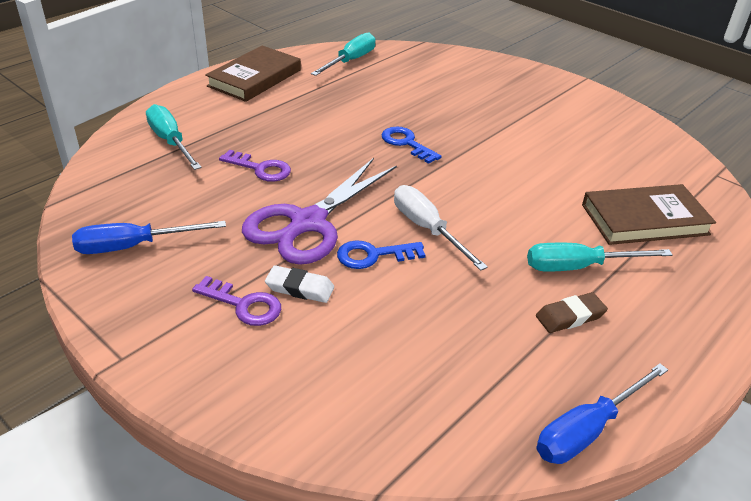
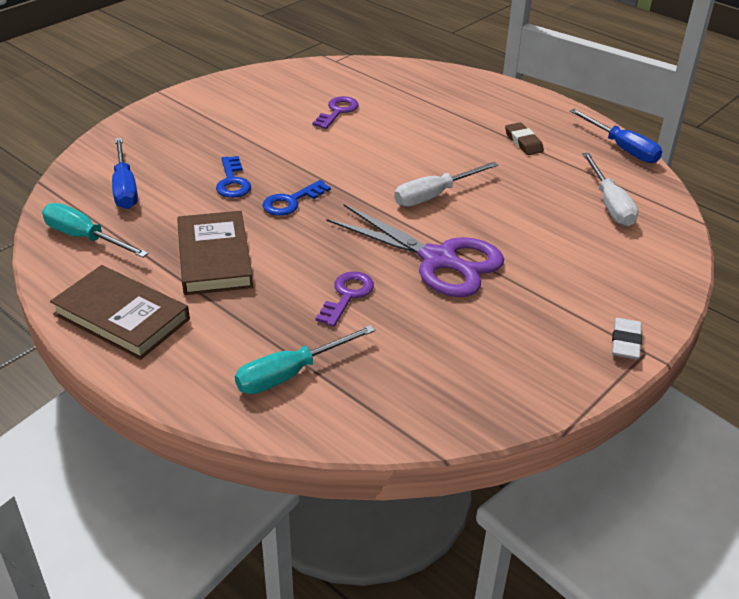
camera: 90 degrees left, 0 degrees up
blue screwdriver [72,221,226,254] -> blue screwdriver moved to [112,138,138,209]
purple key [192,276,281,326] -> purple key moved to [313,96,359,129]
white eraser [265,265,334,303] -> white eraser moved to [612,318,642,359]
blue key [337,240,425,269] -> blue key moved to [216,156,251,198]
turquoise screwdriver [527,243,673,272] -> none
brown book [582,184,716,245] -> brown book moved to [177,211,253,295]
none -> white screwdriver [582,153,638,226]

